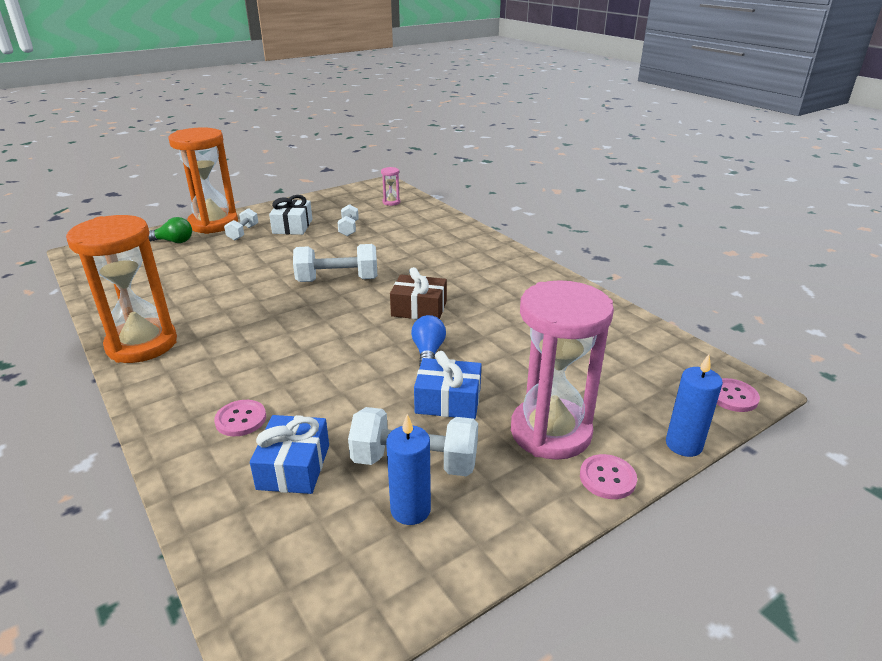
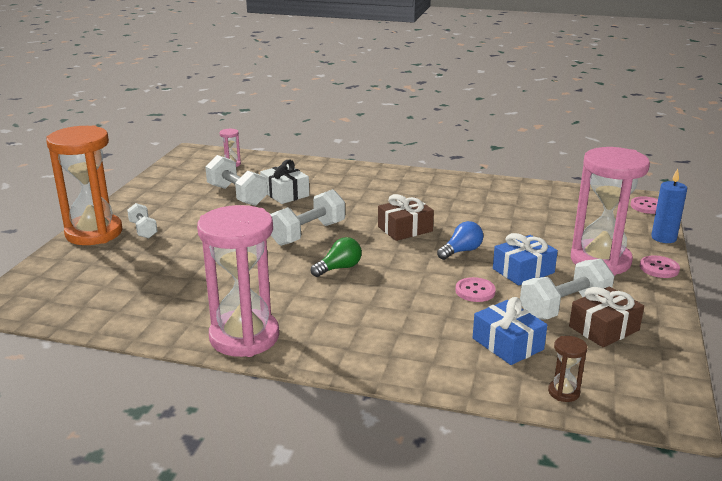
camera: 40 degrees left, 5 degrees down
orange hourglass [66,215,177,363] -> pink hourglass [197,205,279,357]
green light bulb [149,217,192,243] -> green light bulb moved to [311,237,362,277]
pink button [214,400,266,436] -> pink button moved to [455,277,496,302]
white gift [269,195,312,235] -> white gift moved to [260,160,309,204]
white dumbbell [338,204,359,236] -> white dumbbell [205,155,268,206], size x1.72
blue candle [386,414,431,525] -> brown gift [569,287,644,347]
blue light bulb [411,315,446,366] -> blue light bulb turned 90 degrees clockwise [437,221,483,260]
none -> brown hourglass [548,336,587,402]

